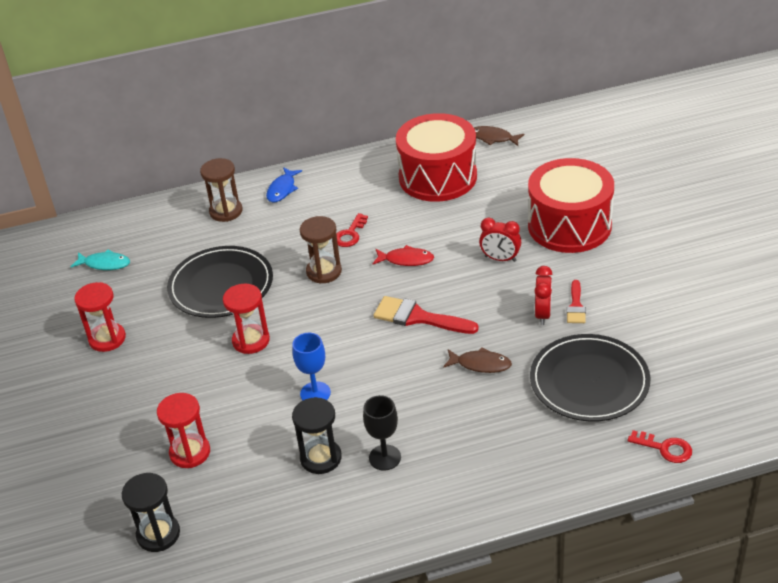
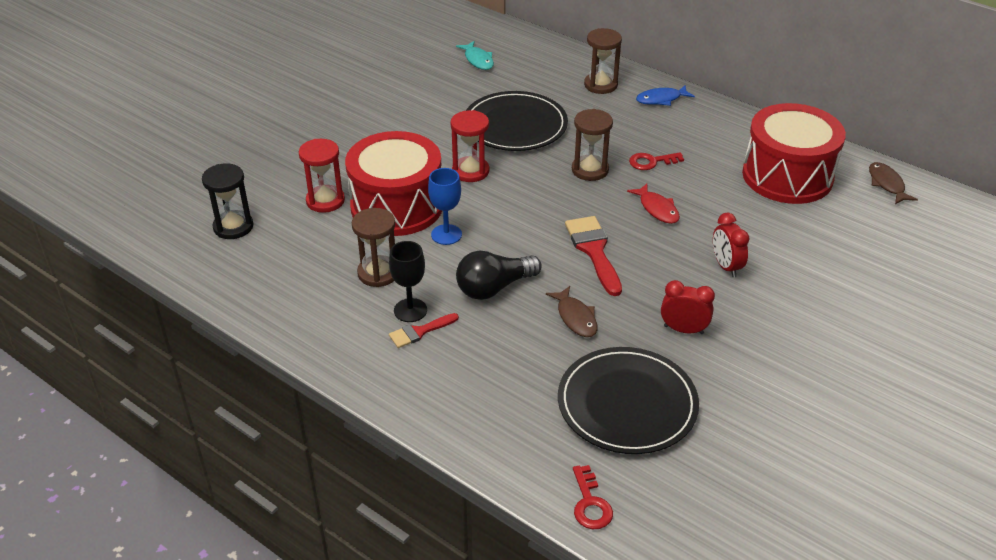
camera: 50 degrees right, 0 degrees up
red hourglass [74,282,126,352] -> none
black hourglass [292,397,342,474] -> brown hourglass [352,208,395,287]
red drum [528,158,614,253] -> red drum moved to [345,131,442,236]
red clock [534,266,552,325] -> red clock turned 135 degrees counterclockwise [661,280,715,334]
red brush [567,280,586,323] -> red brush moved to [389,313,459,348]
none -> black light bulb [456,251,542,300]

